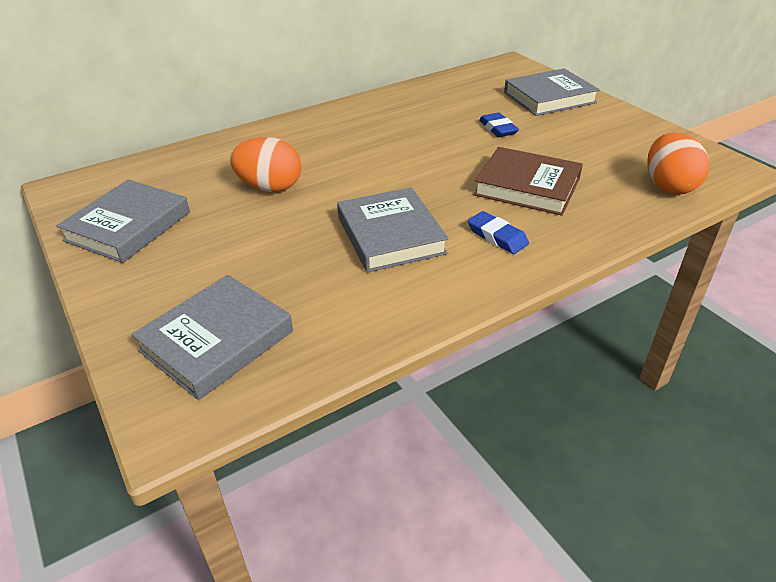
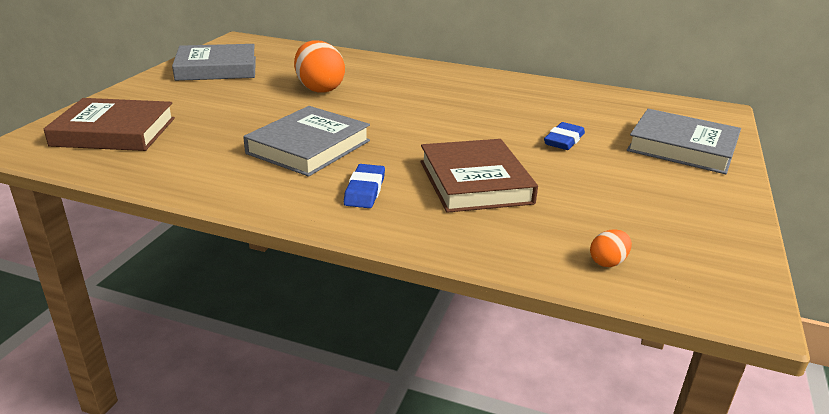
camera: 50 degrees right, 10 degrees down
grey book [131,275,293,400] -> brown book [44,98,175,151]
orange egg [647,132,710,195] -> orange egg [590,229,632,267], size x0.46

